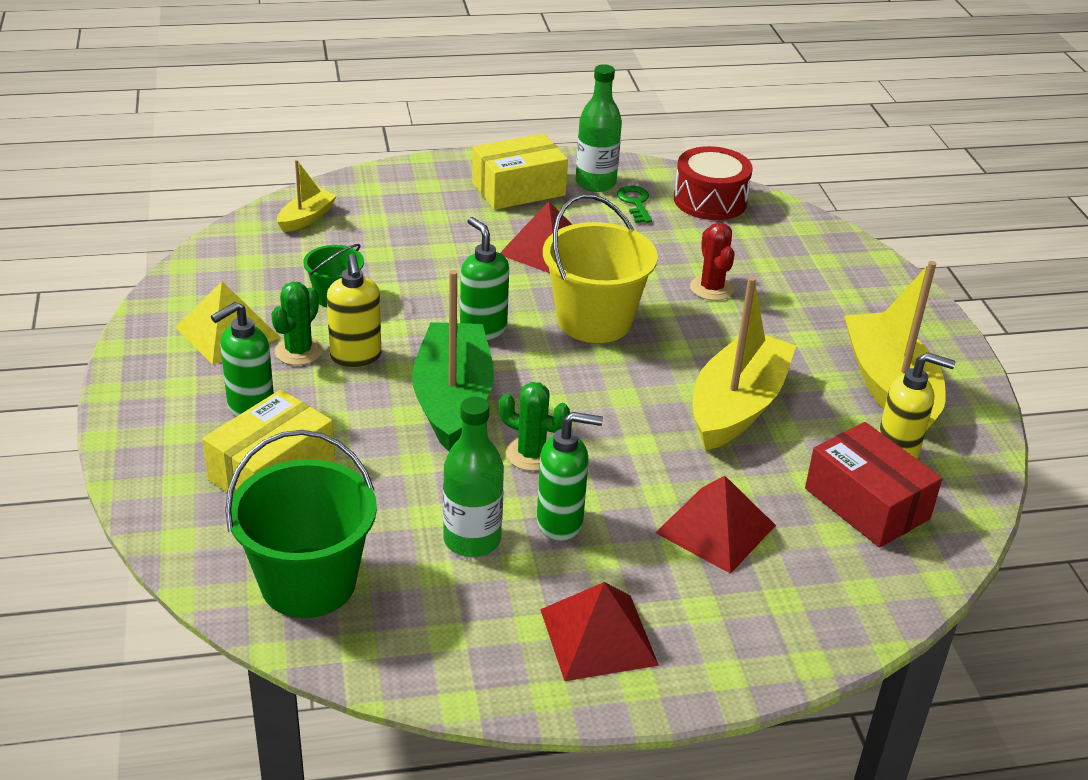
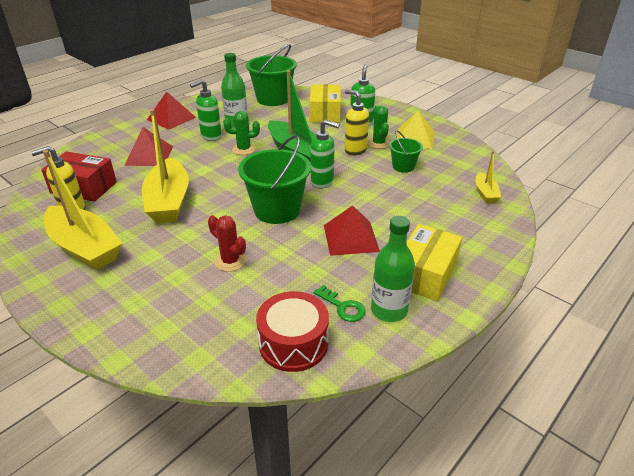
camera: 145 degrees right, 0 degrees up
yellow bucket [543,194,658,343] -> green bucket [238,135,311,224]

